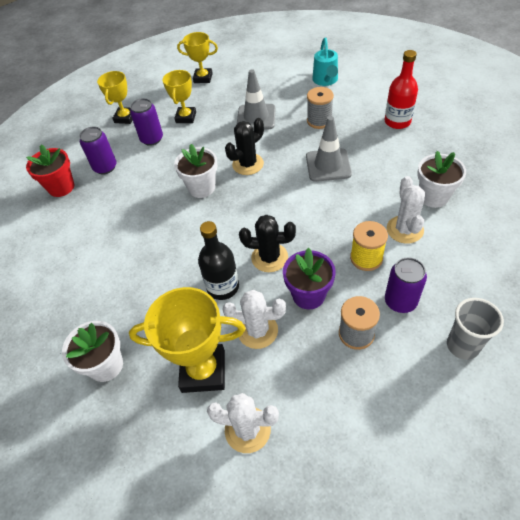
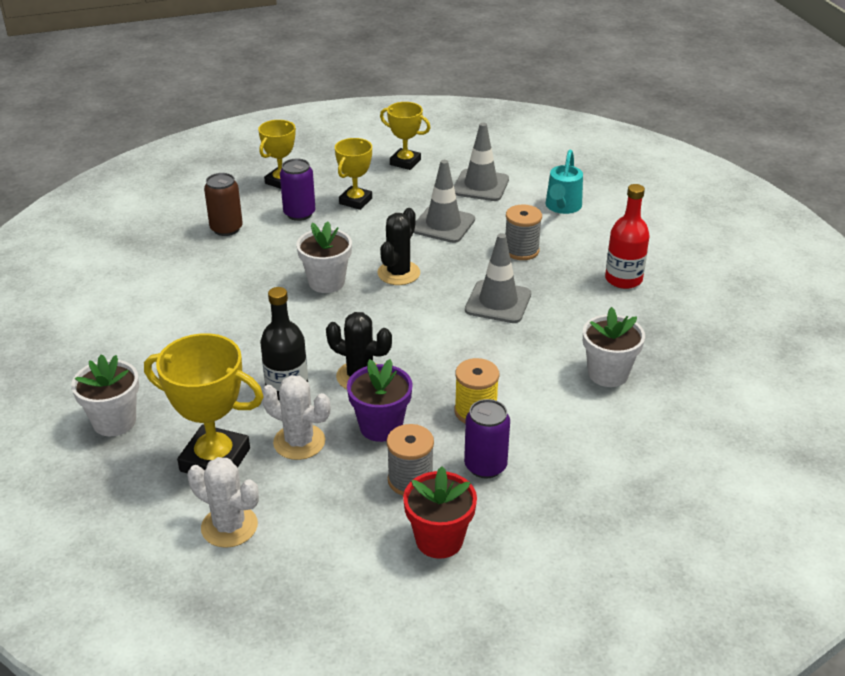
camera: 15 degrees right, 15 degrees down
red flower pot [26,145,74,197] -> red flower pot moved to [403,467,477,559]
purple can [79,126,116,175] -> brown can [204,173,243,236]
black cactus [225,118,264,175] -> black cactus turned 45 degrees counterclockwise [377,208,420,285]
white cactus [387,176,425,244] -> none
grey cup [447,298,504,360] -> none
none -> grey traffic cone [454,123,509,201]

